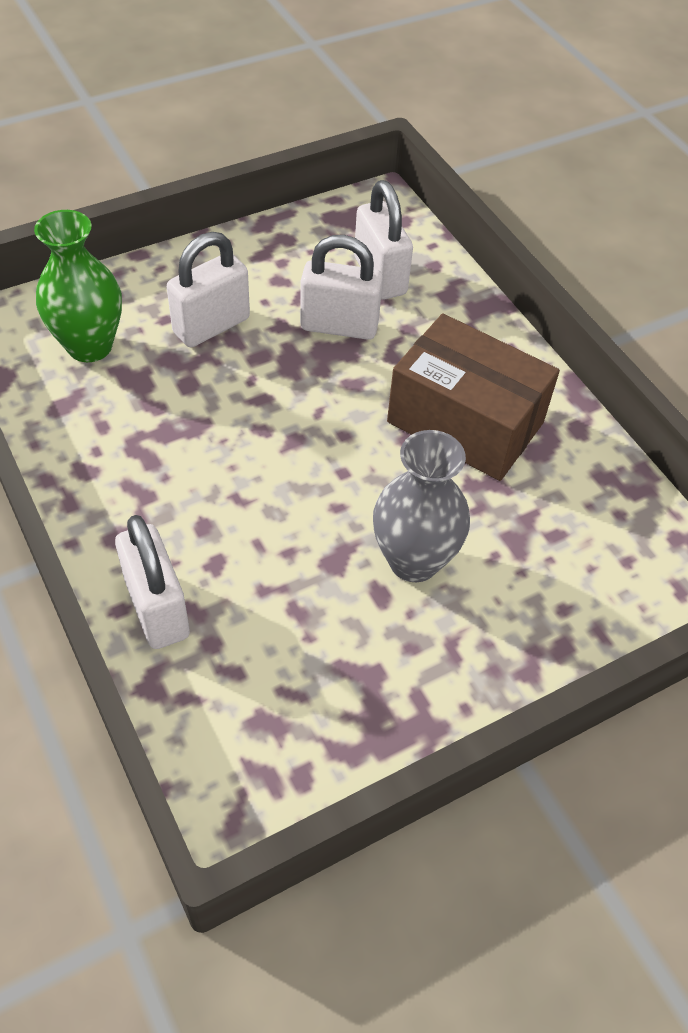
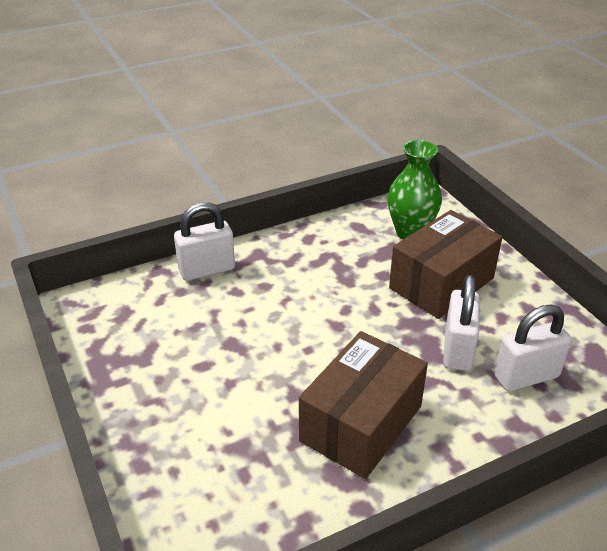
camera: 95 degrees right, 15 degrees down
white padlock [167,232,250,347] -> brown box [389,210,502,319]
grey vase [373,430,470,582] -> none

